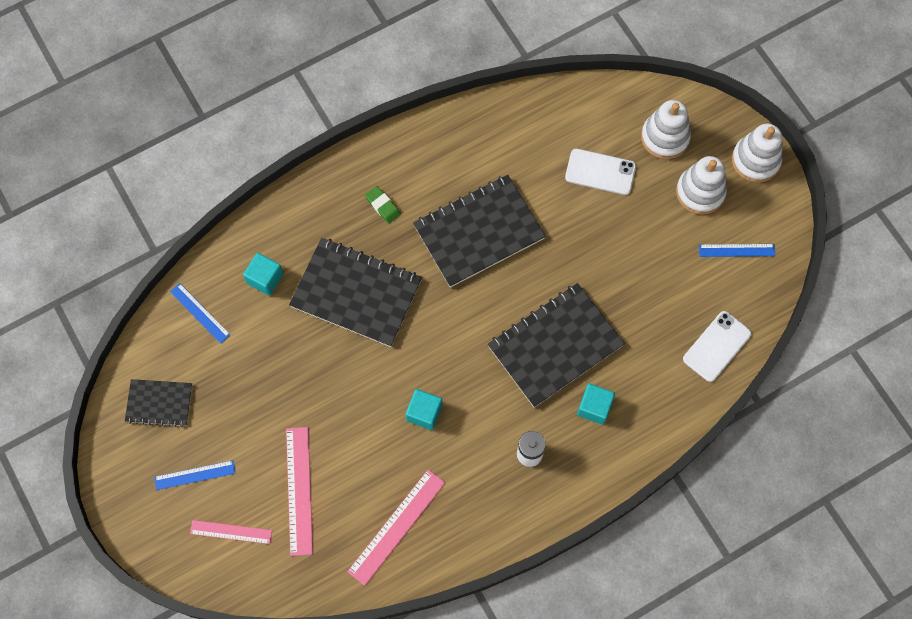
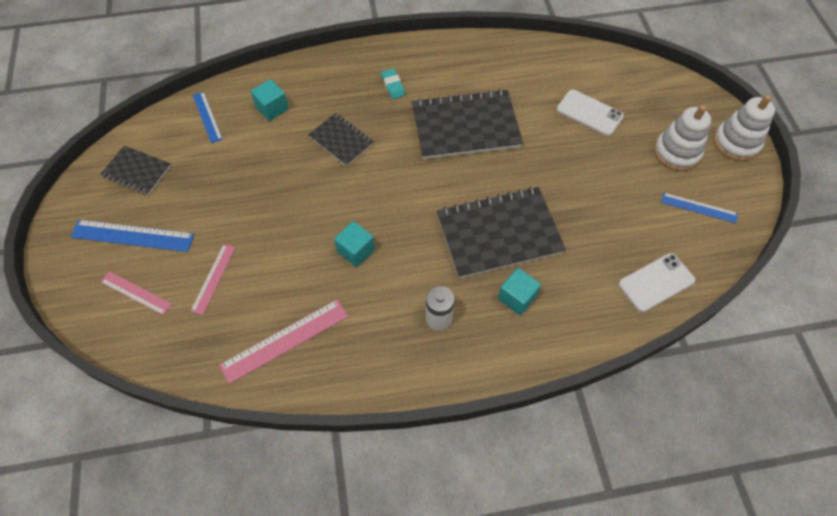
camera: 20 degrees right, 10 degrees down
blue ruler [154,460,235,490] -> blue ruler [71,220,194,252], size x1.60
pink ruler [286,427,313,556] -> pink ruler [191,244,236,315], size x0.62
black notebook [289,238,422,347] -> black notebook [308,113,374,166], size x0.54
green eraser [365,186,401,224] -> turquoise eraser [381,68,405,99]
white stacking toy [641,100,691,159] -> none

